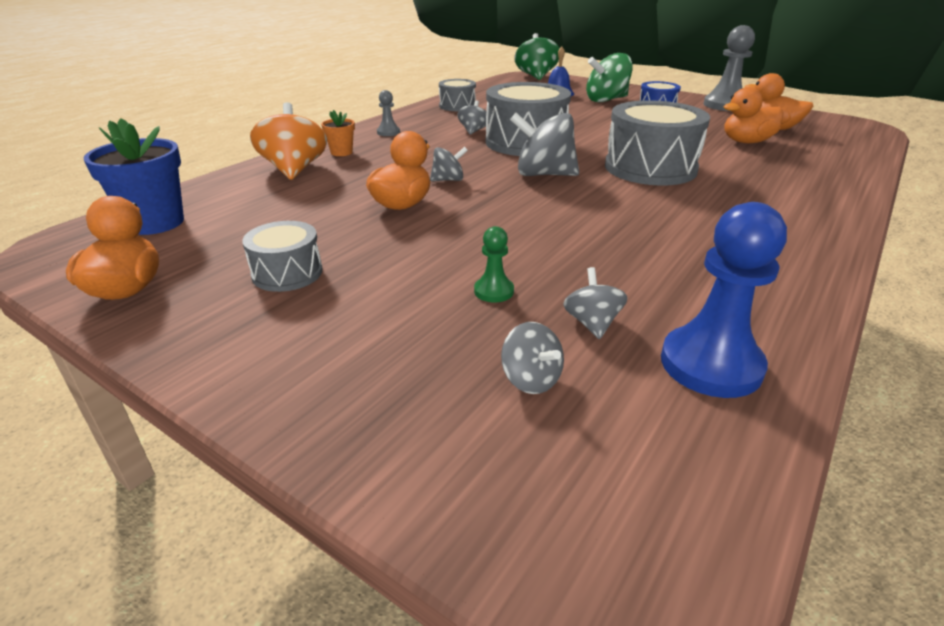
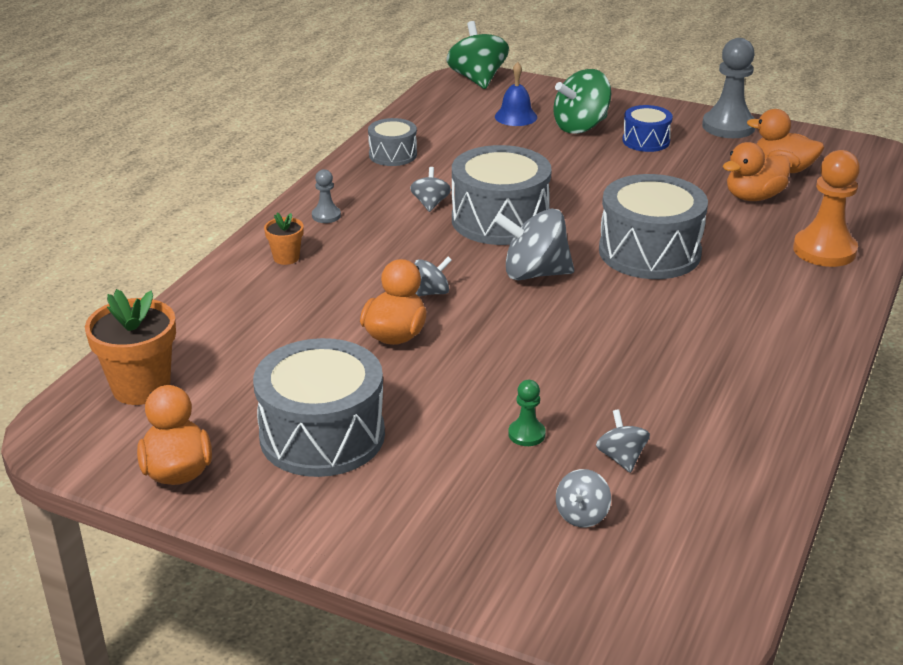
camera: 10 degrees left, 0 degrees up
blue flower pot [83,118,184,235] -> orange flower pot [85,289,176,405]
grey drum [242,221,323,292] -> grey drum [253,338,385,477], size x1.85
orange spinning top [250,102,327,180] -> none
grey spinning top [501,322,564,394] -> grey spinning top turned 75 degrees clockwise [556,469,611,528]
blue pawn [661,202,787,398] -> none
none -> orange pawn [793,150,860,267]

